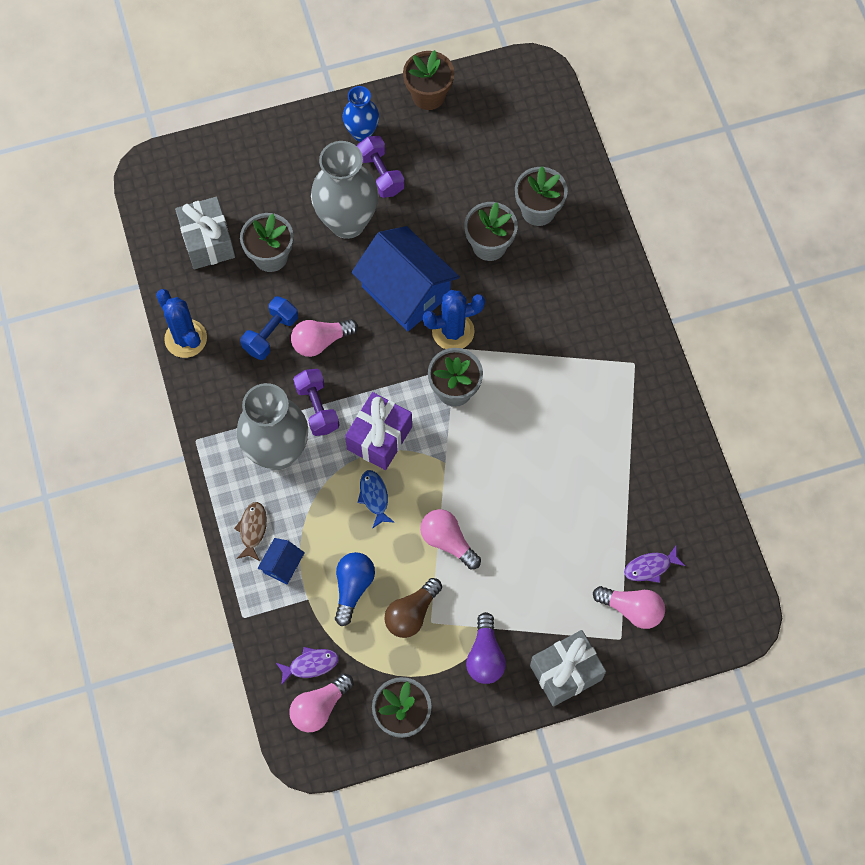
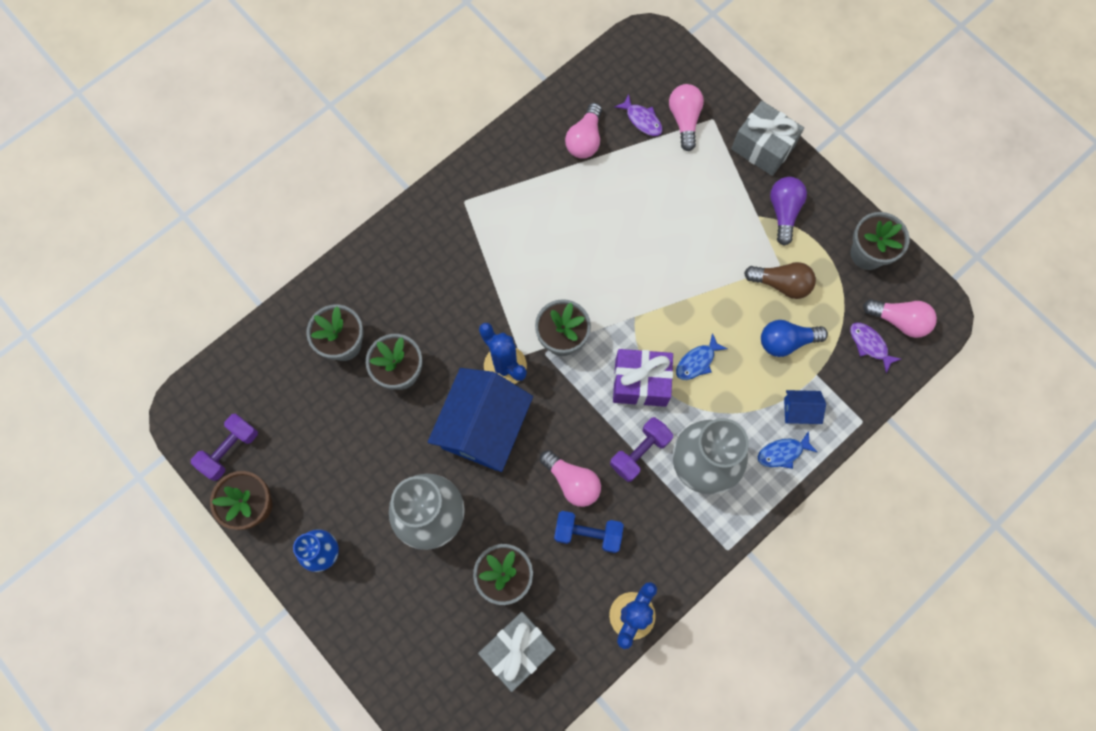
camera: 115 degrees left, 5 degrees up
brown fish [234,502,267,561] -> blue fish [758,431,817,469]
purple dumbbell [357,136,405,198] -> purple dumbbell moved to [191,414,258,481]
pink light bulb [420,509,481,569] -> pink light bulb moved to [565,103,602,159]
purple light bulb [466,612,506,684] -> purple light bulb turned 60 degrees counterclockwise [770,177,807,246]

